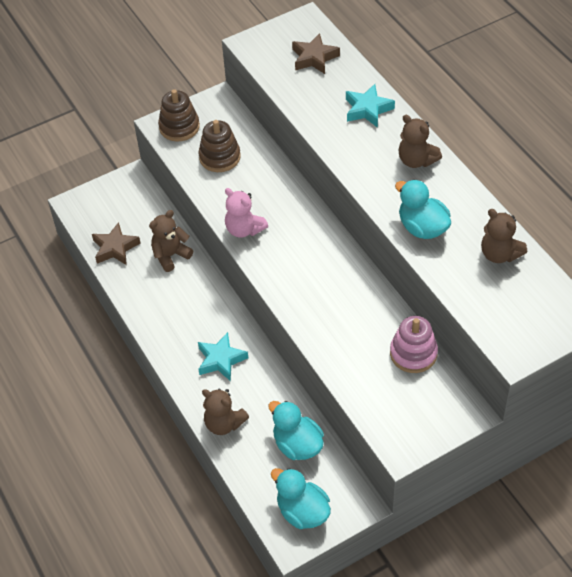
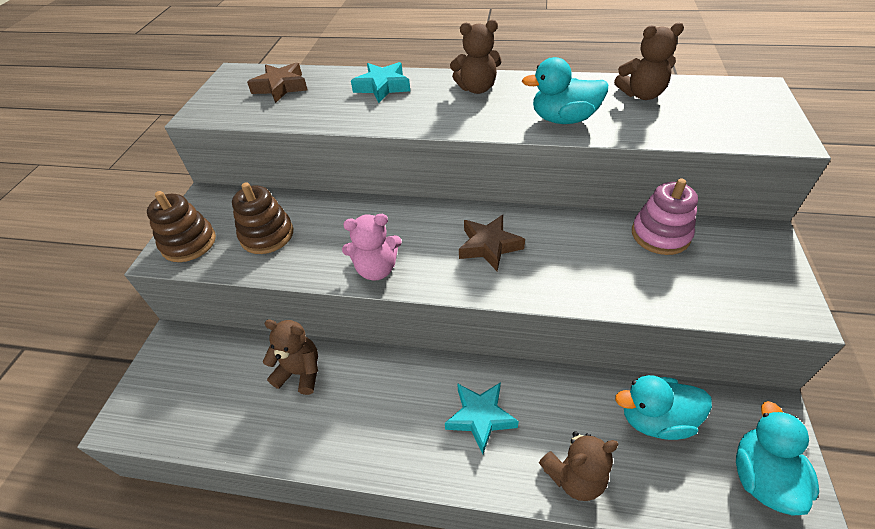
camera: 50 degrees left, 5 degrees down
brown star [92,222,141,265] -> brown star moved to [459,215,525,271]
brown teddy bear [149,210,193,272] -> brown teddy bear turned 105 degrees clockwise [263,320,318,395]
turquoise duck [271,468,331,529] -> turquoise duck turned 105 degrees clockwise [736,401,819,515]

